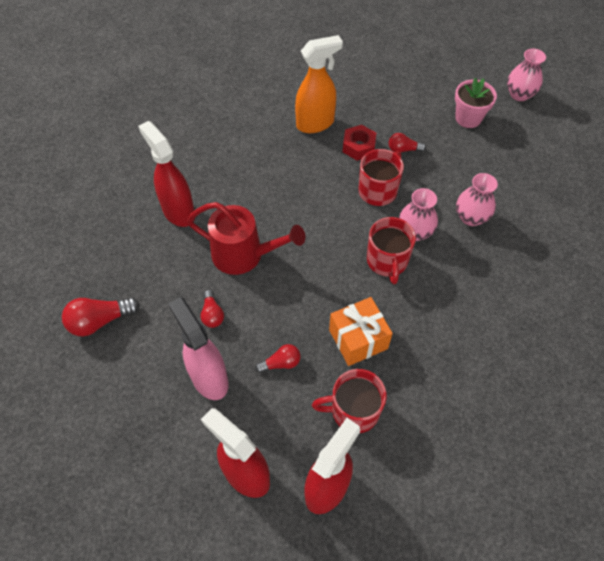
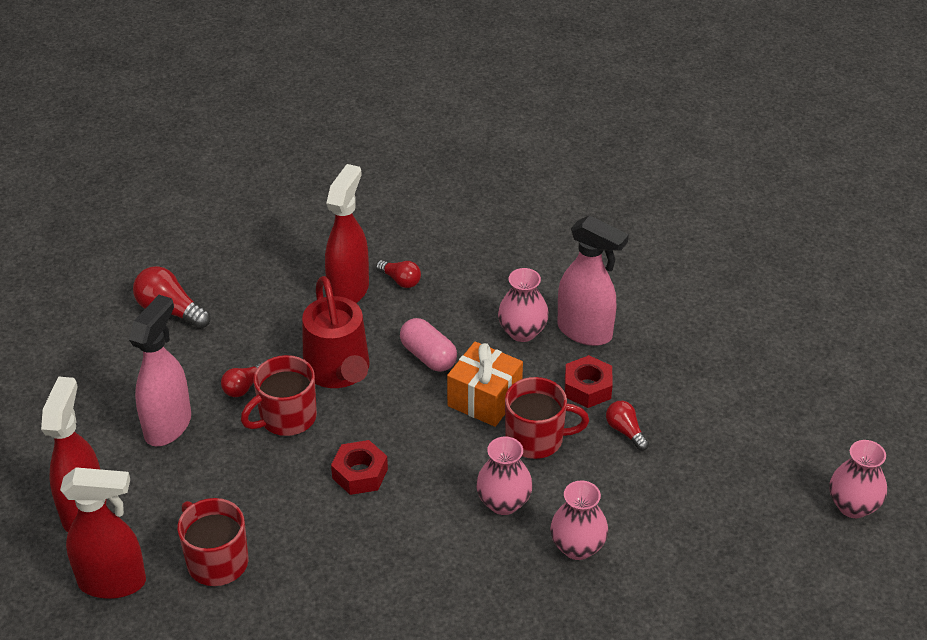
camera: 55 degrees right, 15 degrees down
red light bulb [255,344,301,373] -> red light bulb moved to [376,260,421,288]
orange spray bottle [295,35,343,133] -> pink spray bottle [557,215,629,346]
orange gift [329,297,393,366] -> orange gift moved to [447,341,523,427]
red mug [367,217,416,284] -> red mug moved to [241,355,317,436]
pink flower pot [455,78,497,128] -> none
none -> red nut [331,440,388,495]
none -> pink capsule [400,318,457,372]
none -> pink vase [498,268,549,342]

